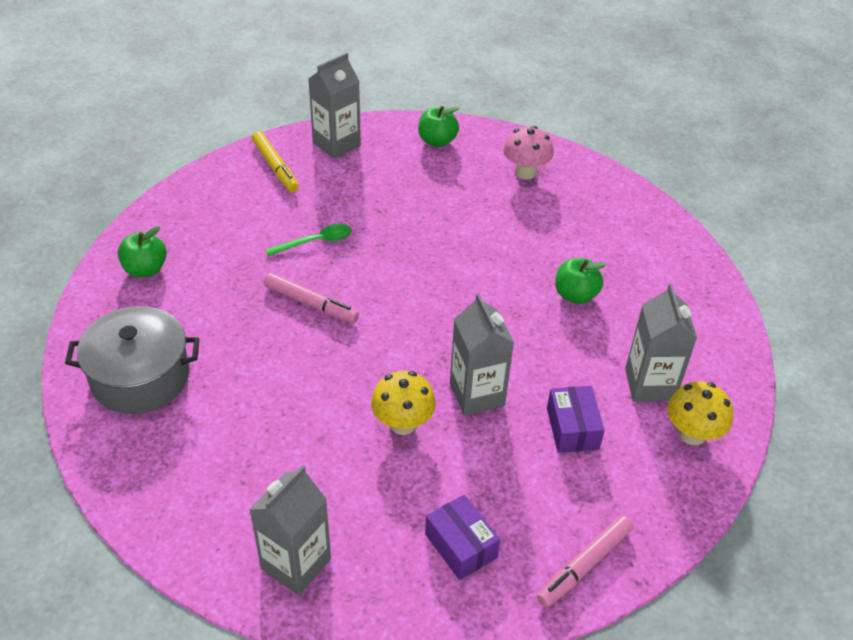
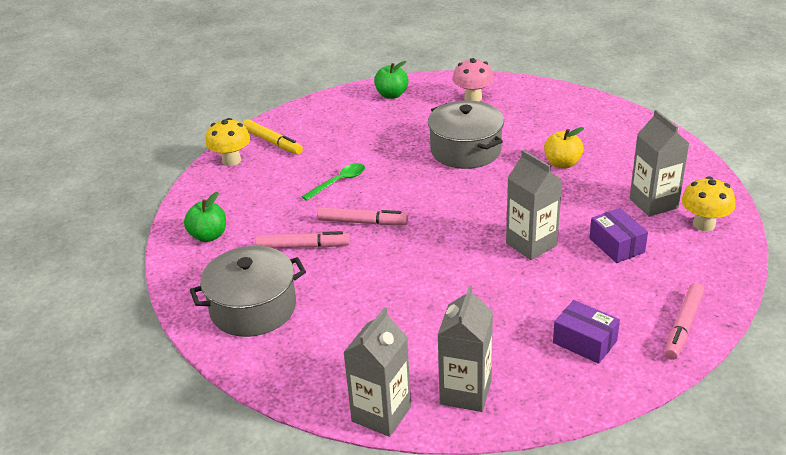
camera: 15 degrees left, 10 degrees down
grey carton [308,53,361,159] -> grey carton moved to [343,307,411,437]
yellow mushroom [371,371,436,435] -> yellow mushroom moved to [205,118,251,166]
green apple [555,258,607,304] -> yellow apple [544,127,584,168]
none -> pink marker [255,231,350,248]
none -> grey pot [428,100,504,169]

